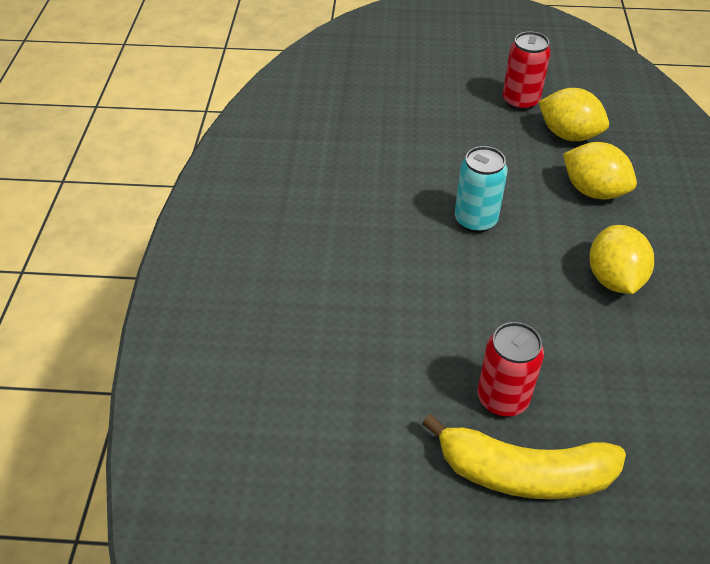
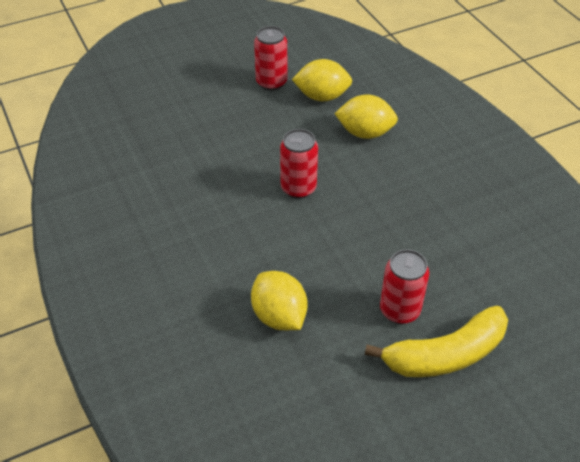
camera: 30 degrees left, 0 degrees up
turquoise can [455,146,508,233] -> red can [280,129,318,199]
yellow lemon [589,225,654,294] -> yellow lemon moved to [251,271,308,330]

